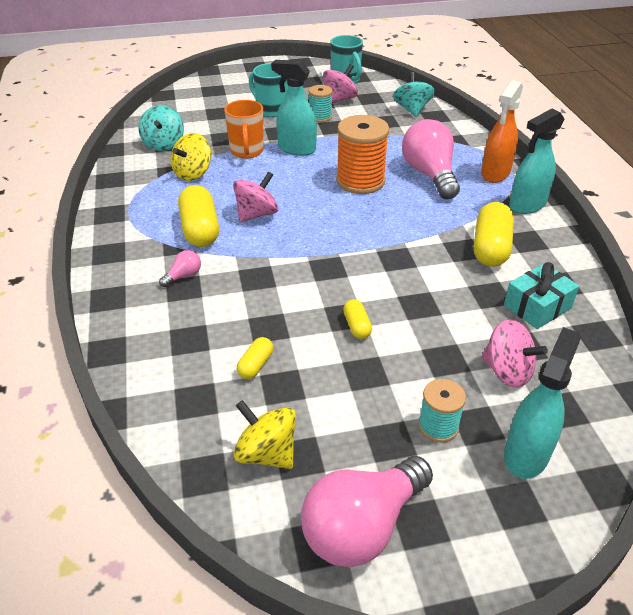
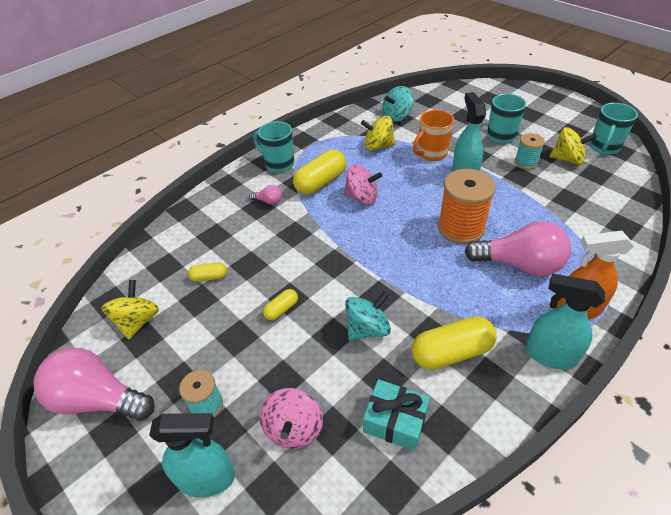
camera: 60 degrees right, 5 degrees up
pink spinning top [323,64,358,103] -> yellow spinning top [550,127,597,165]
turquoise spinning top [393,72,435,117] -> turquoise spinning top moved to [345,291,391,341]
pink light bulb [402,119,460,199] -> pink light bulb turned 60 degrees clockwise [464,221,571,276]
none -> turquoise mug [253,121,294,173]

